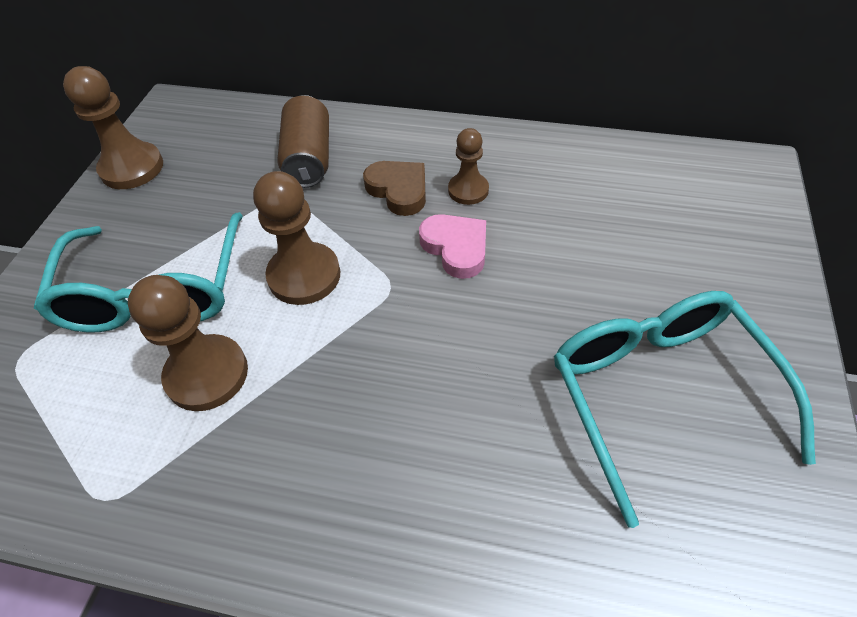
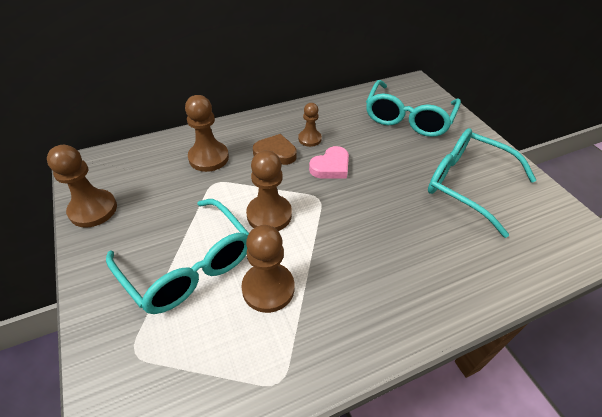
camera: 40 degrees left, 5 degrees down
brown can [278,95,329,188] -> brown pawn [185,95,229,172]
pink heart [419,214,486,279] -> pink heart turned 120 degrees clockwise [309,146,349,178]
none -> turquoise glasses [366,80,461,137]

